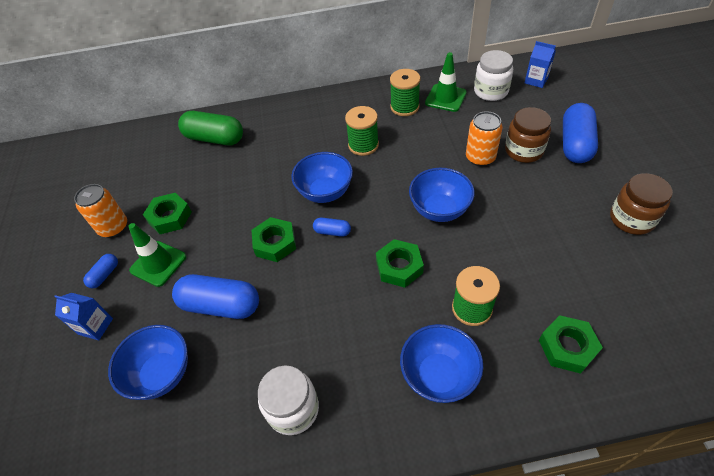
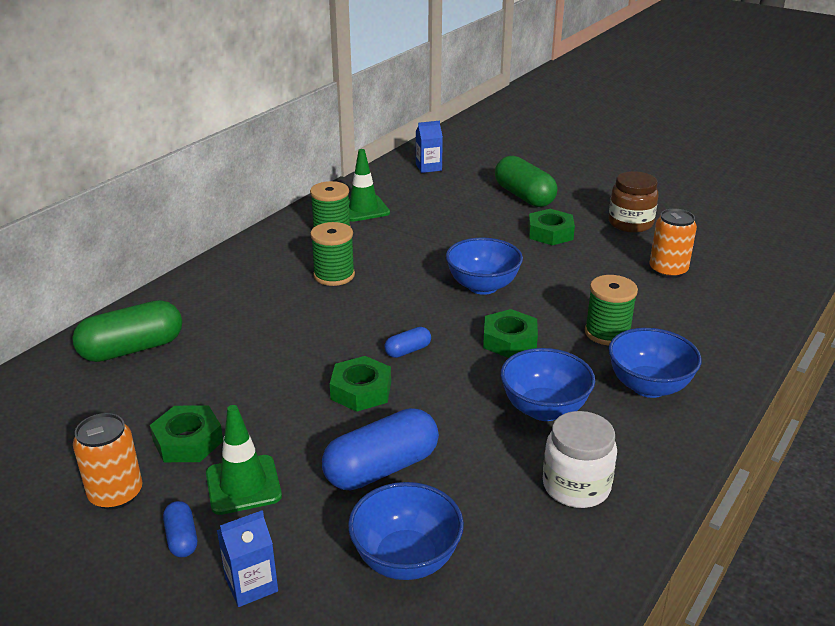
camera: 50 degrees left, 20 degrees down
blue bowl [291,152,353,203] -> blue bowl moved to [501,348,595,421]
orange can [466,111,503,166] -> orange can moved to [650,209,697,278]
white jar [474,50,513,101] -> none
brown jar [505,107,551,163] -> none
green nut [539,315,603,374] -> green nut moved to [528,209,575,245]
blue capsule [563,103,598,163] -> green capsule [495,156,558,207]

